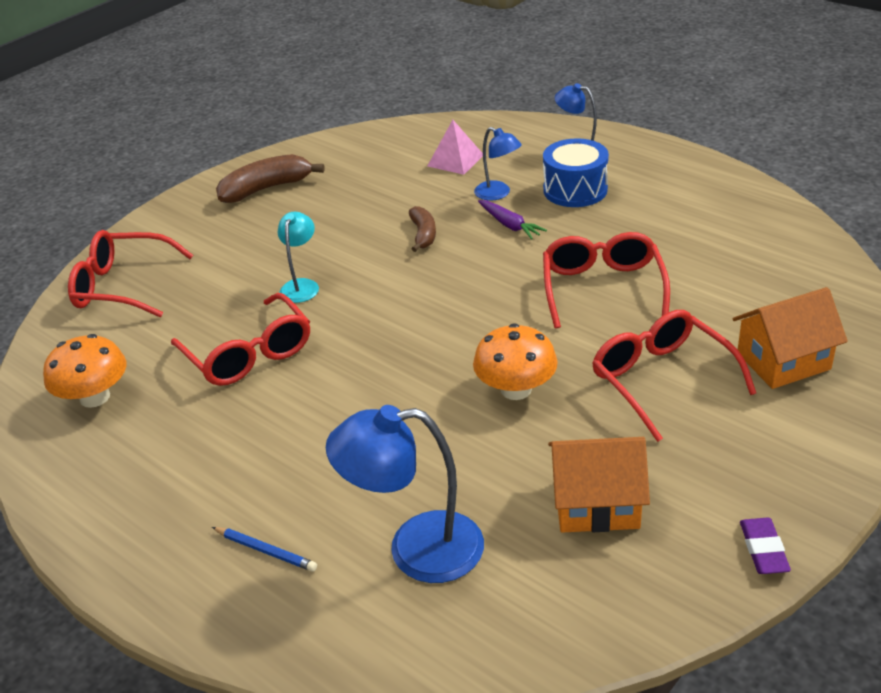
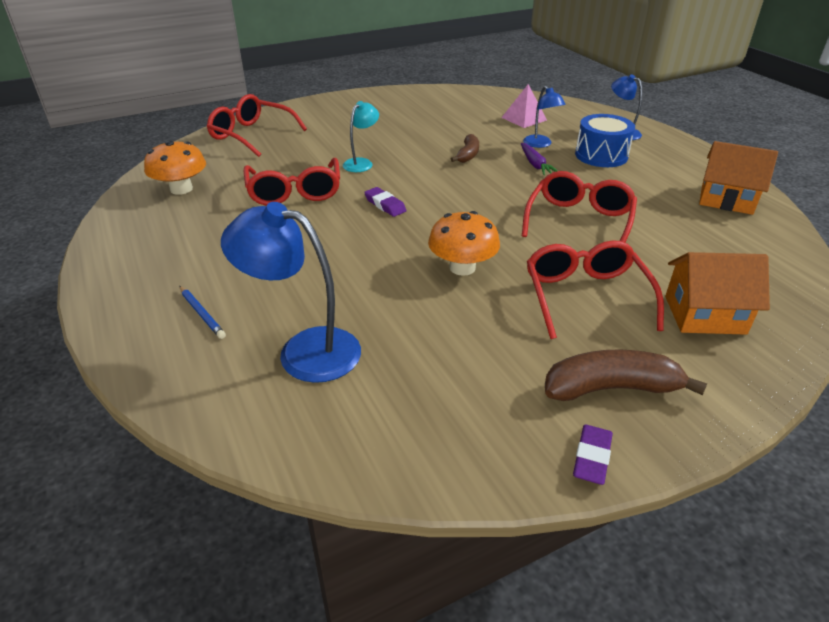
camera: 20 degrees right, 0 degrees up
brown banana [216,154,325,203] -> brown banana moved to [545,349,707,401]
orange house [548,437,650,533] -> orange house moved to [699,141,778,215]
none -> purple eraser [364,187,407,217]

